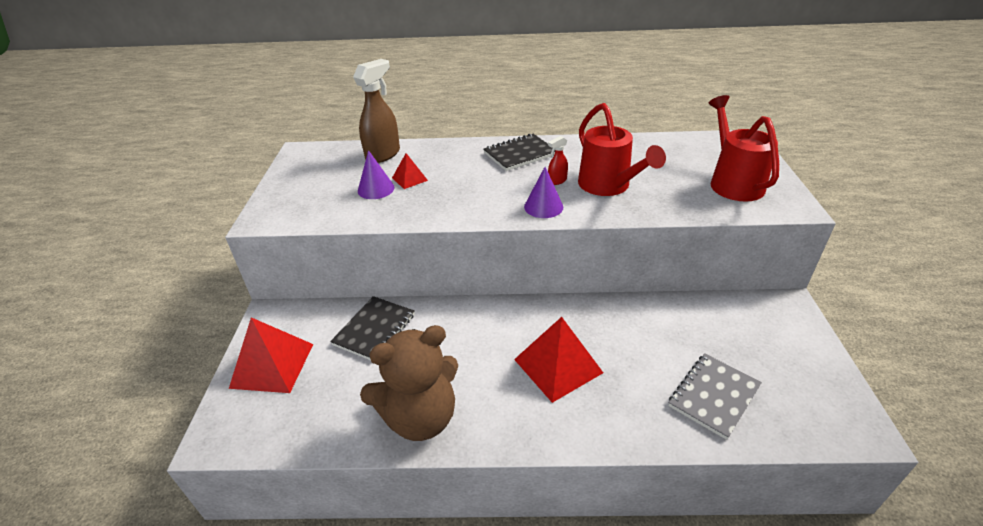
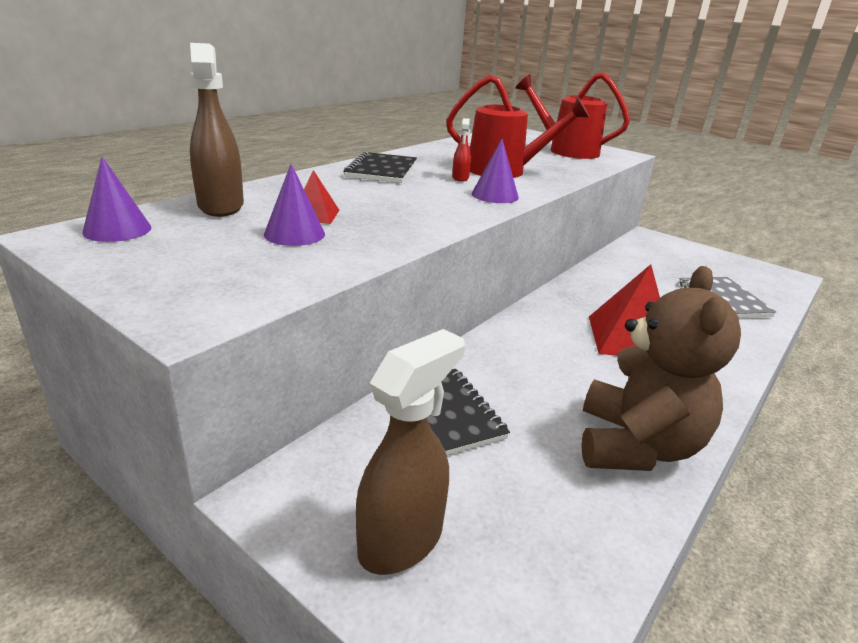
camera: 55 degrees left, 10 degrees down
red pyramid [229,317,313,393] -> brown spray bottle [356,329,465,575]
none -> purple cone [82,156,151,242]

